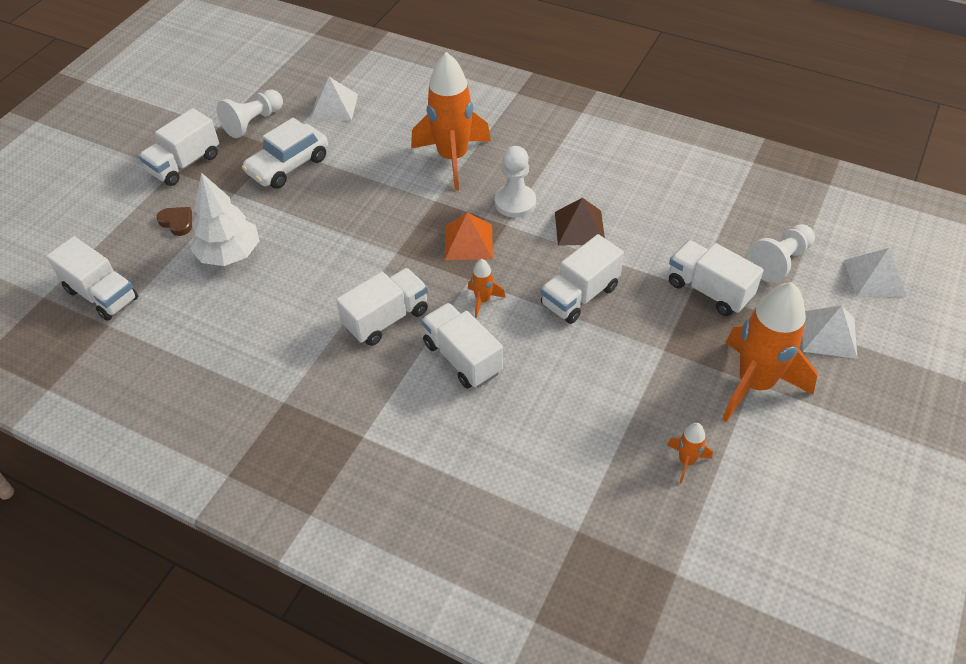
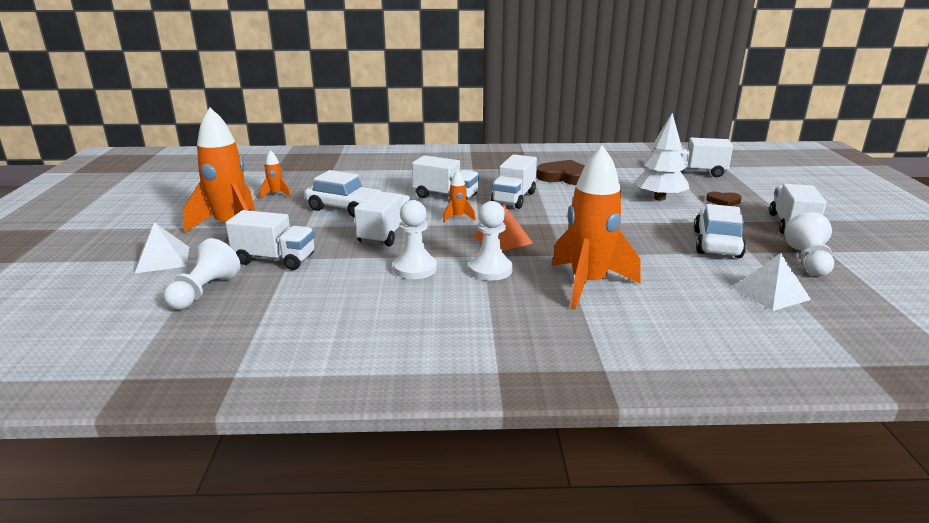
camera: 150 degrees right, 25 degrees down
brown pyramid [555,198,605,246] -> white pawn [393,200,437,279]
white pyramid [844,248,907,297] -> none
none -> white car [305,170,382,217]
none -> brown heart [537,160,585,185]

